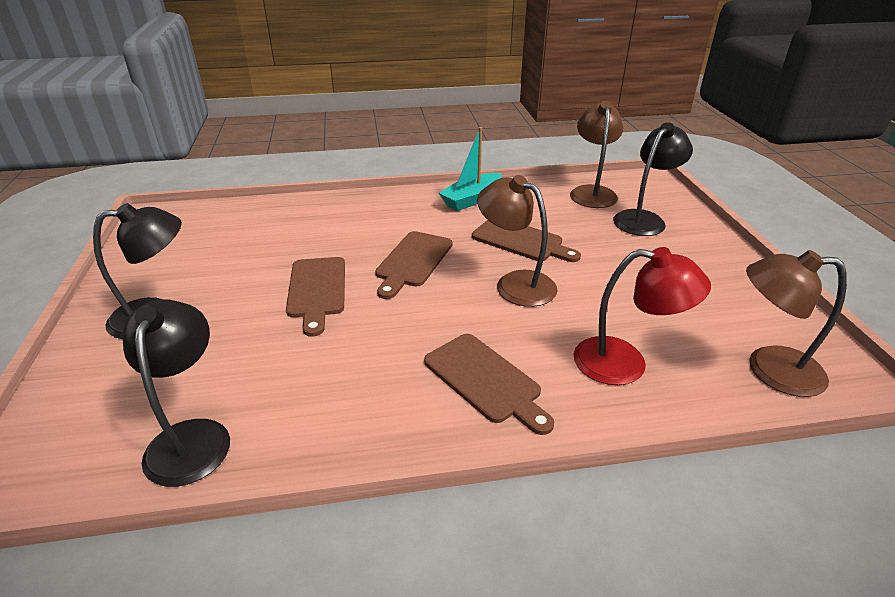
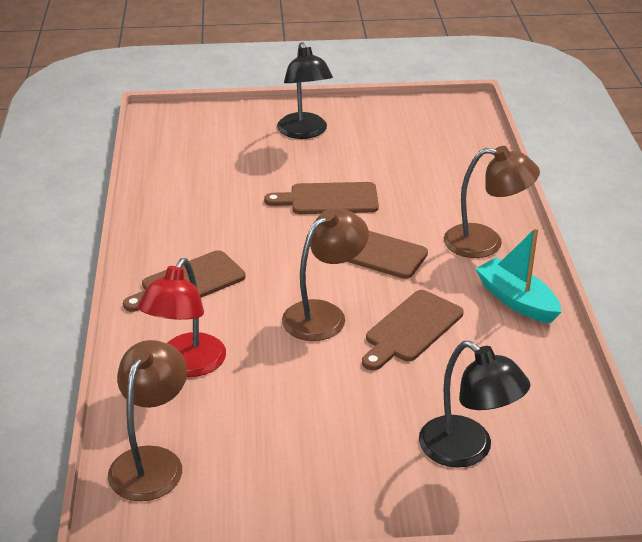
camera: 95 degrees right, 0 degrees up
black lamp [123,299,230,487] -> none
brown lamp [570,101,623,208] -> brown lamp moved to [444,146,540,258]

